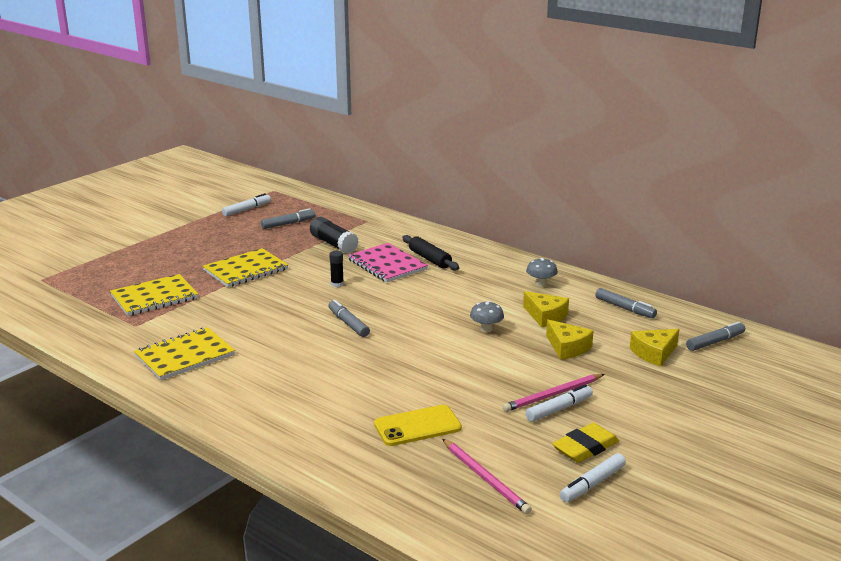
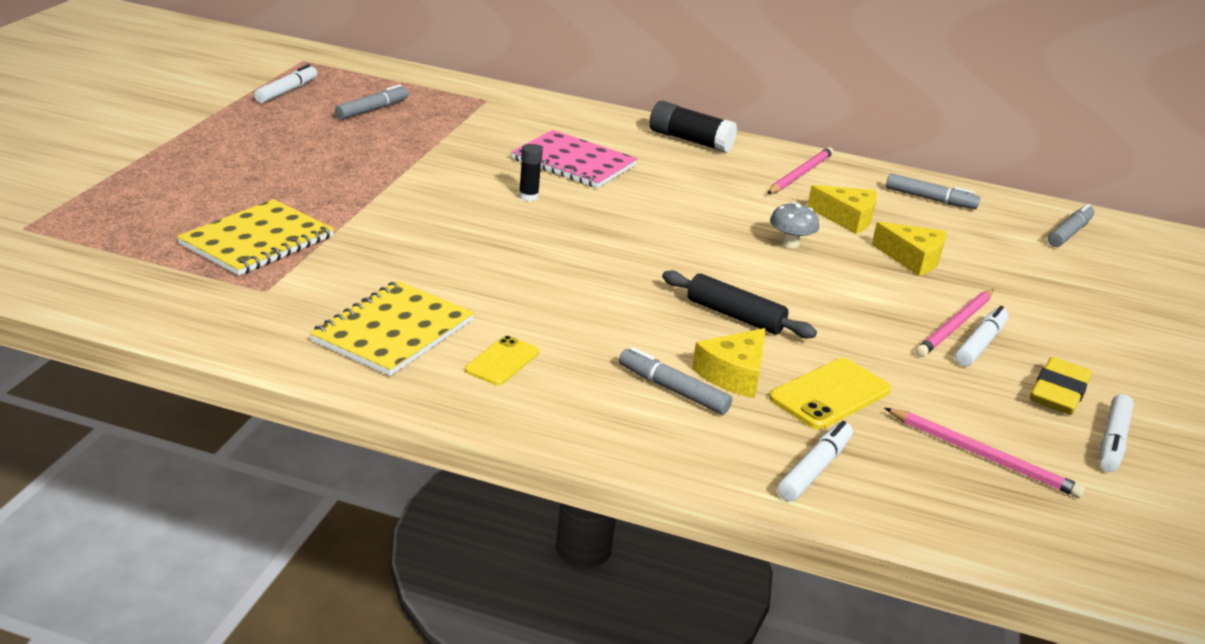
camera: 25 degrees left, 5 degrees up
yellow notebook [203,248,288,287] -> none
black glue stick [310,217,359,254] -> black glue stick moved to [649,101,737,153]
grey marker [328,300,370,337] -> grey marker moved to [619,347,732,415]
black rolling pin [402,235,459,270] -> black rolling pin moved to [662,270,817,338]
grey mushroom [526,258,558,287] -> pink pencil [767,147,833,194]
yellow cheese [630,329,679,367] -> yellow cheese moved to [692,328,766,398]
none -> yellow phone [465,336,539,385]
none -> white marker [777,421,853,501]

